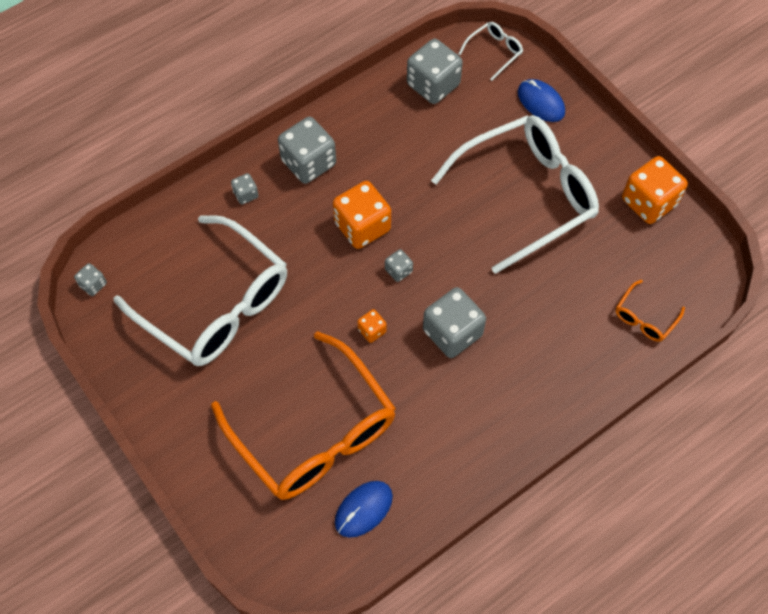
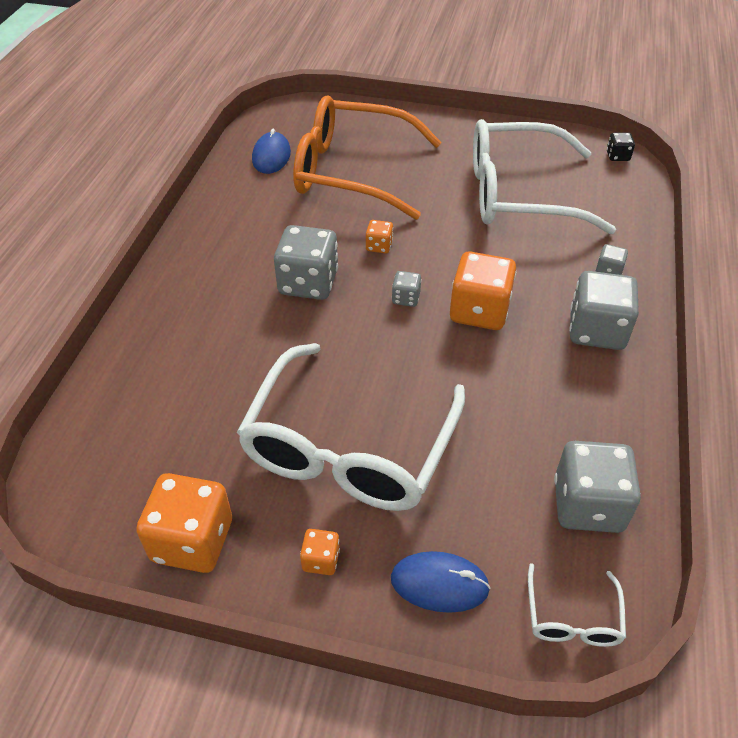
camera: 140 degrees right, 15 degrees down
grey dice [74,263,107,296] -> black dice [607,133,635,161]
orange glasses [616,280,685,342] -> none
none -> orange dice [300,529,340,575]

